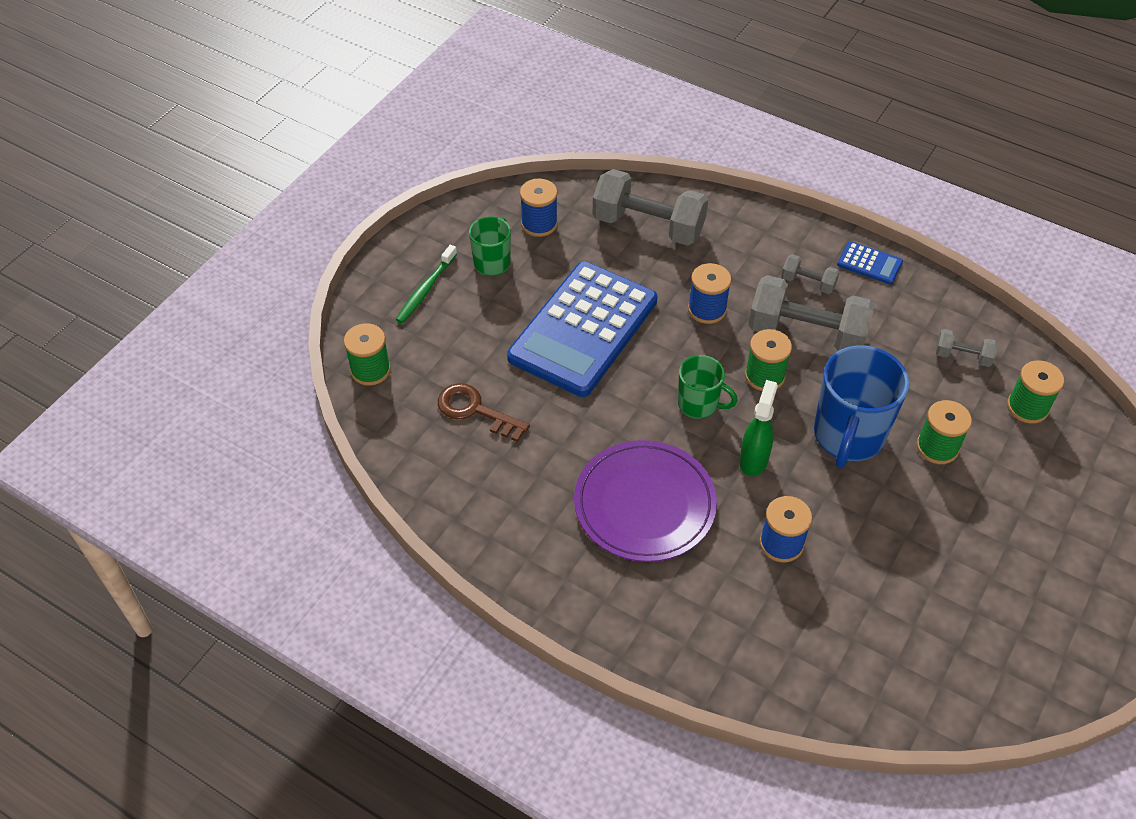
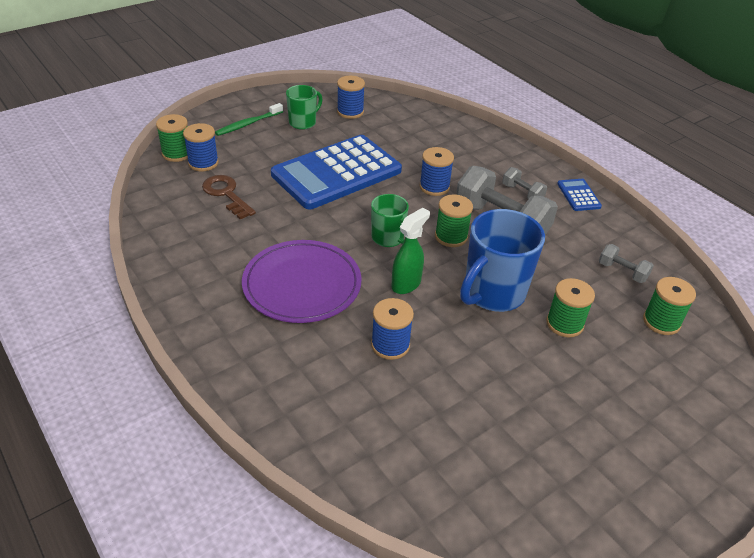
camera: 20 degrees right, 10 degrees down
grey dumbbell [593,169,708,246] -> none
blue calculator [837,241,903,285] -> blue calculator turned 150 degrees counterclockwise [557,179,602,211]
none -> blue spool [183,123,219,171]

